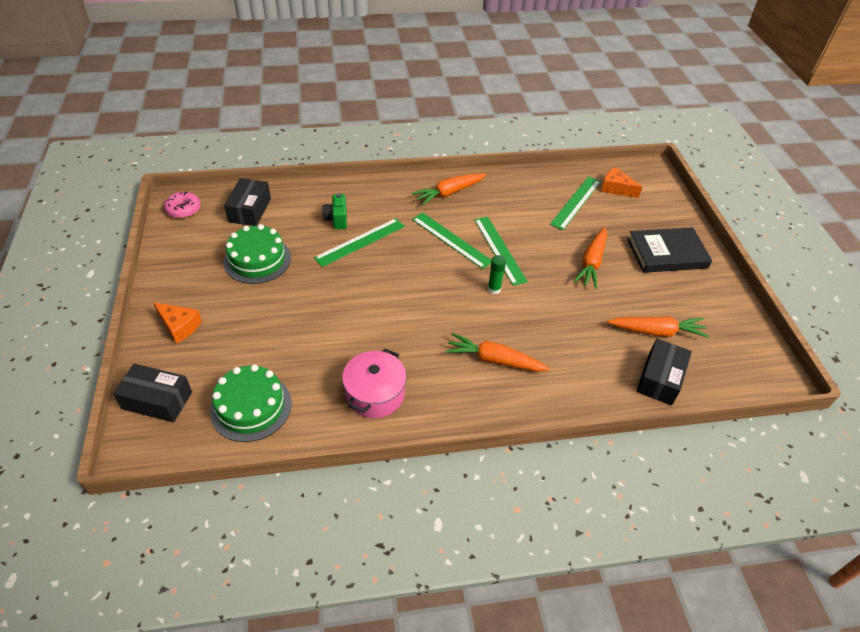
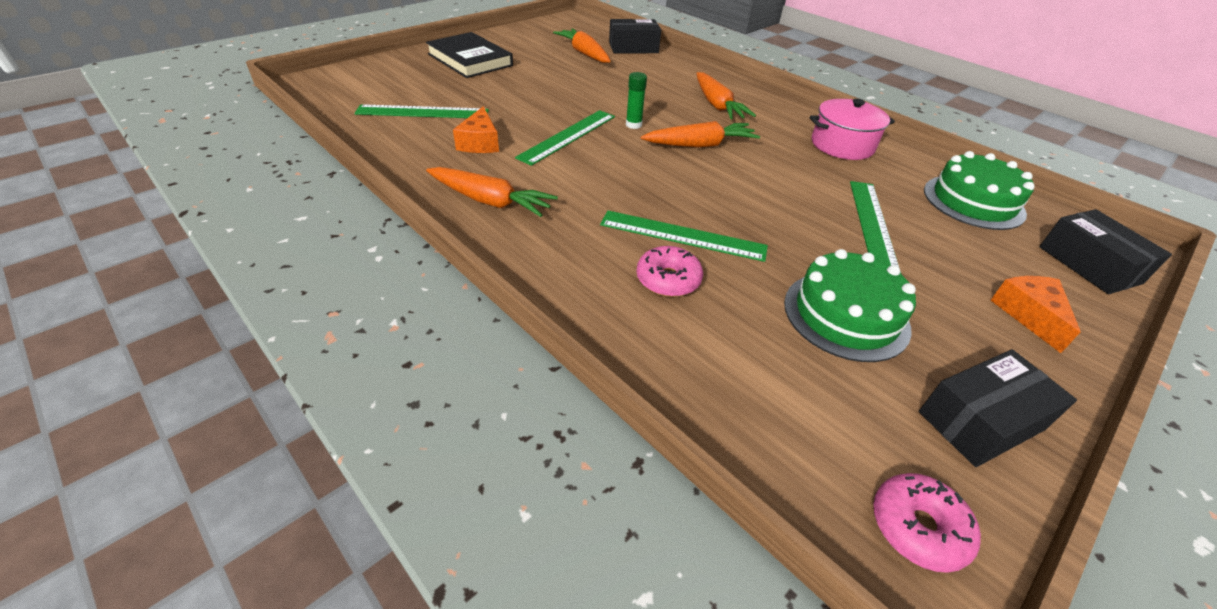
camera: 125 degrees left, 5 degrees down
black box [224,178,271,226] -> black box moved to [919,349,1077,467]
green camera [322,193,347,229] -> pink donut [636,246,703,297]
green ruler [412,213,491,269] -> green ruler moved to [850,181,901,274]
orange carrot [573,227,607,289] -> orange carrot moved to [641,121,760,148]
orange cheese [601,167,642,198] -> orange cheese moved to [453,106,499,153]

